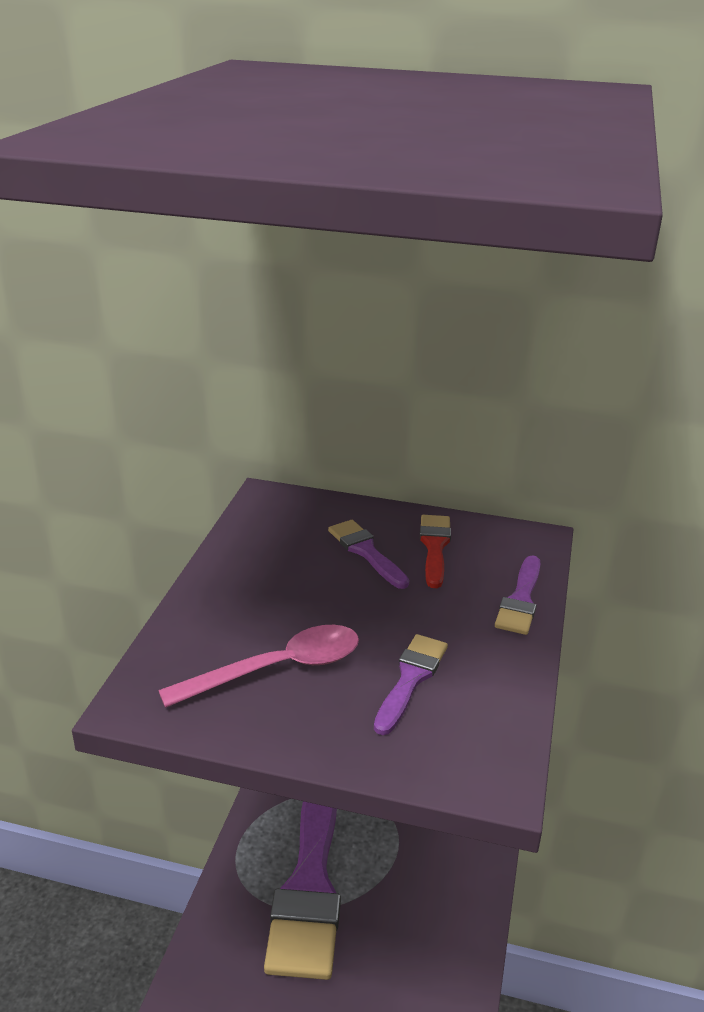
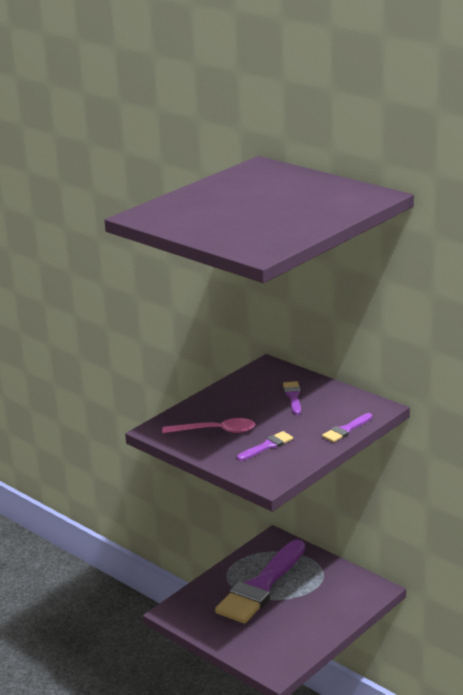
camera: 30 degrees right, 5 degrees down
red brush [420,515,451,588] -> none

